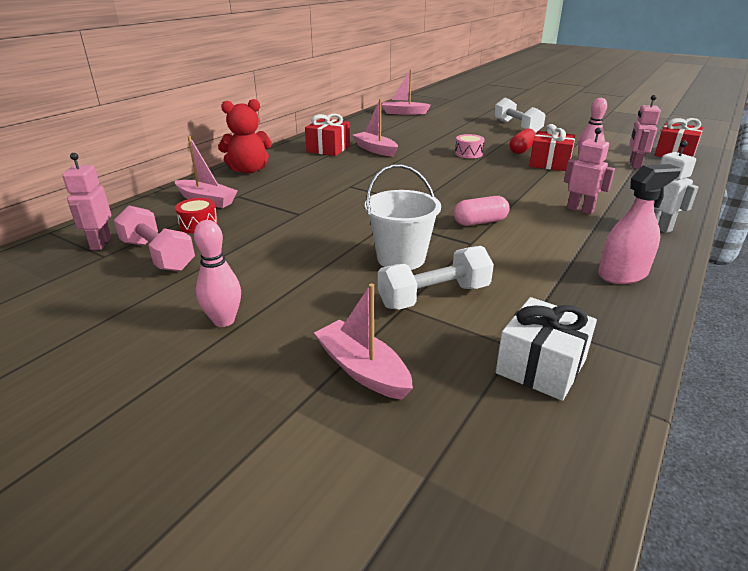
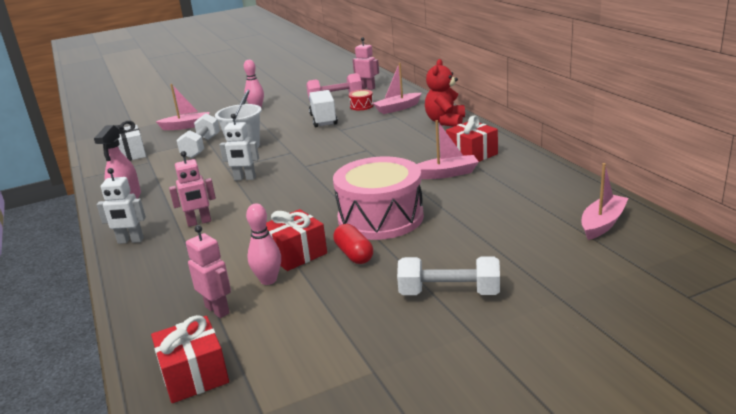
camera: 125 degrees right, 5 degrees down
pink capsule [454,196,510,226] -> white robot [219,113,259,180]
pink drum [455,134,485,158] -> pink drum [333,157,424,240], size x2.47
none -> white truck [309,90,338,127]

